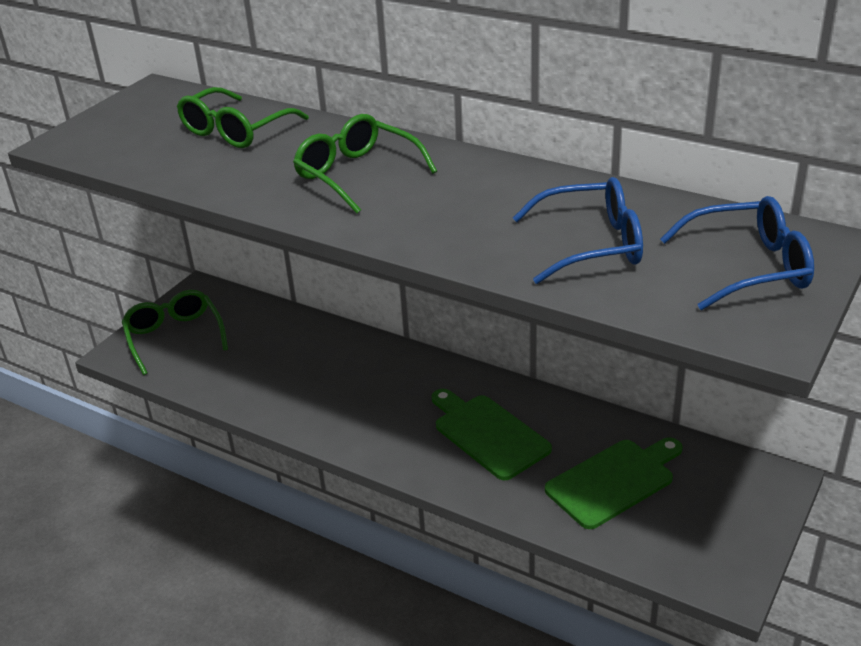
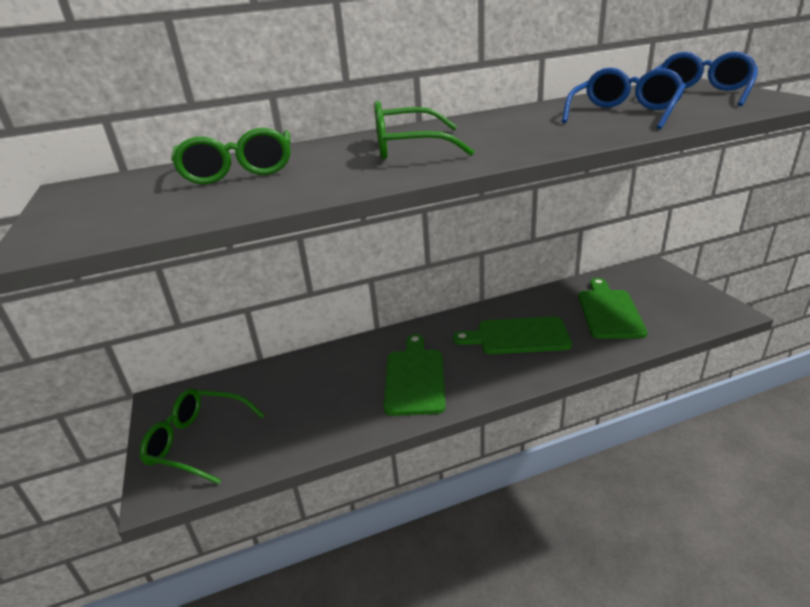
camera: 50 degrees left, 5 degrees down
none -> green cutting board [383,334,446,416]

